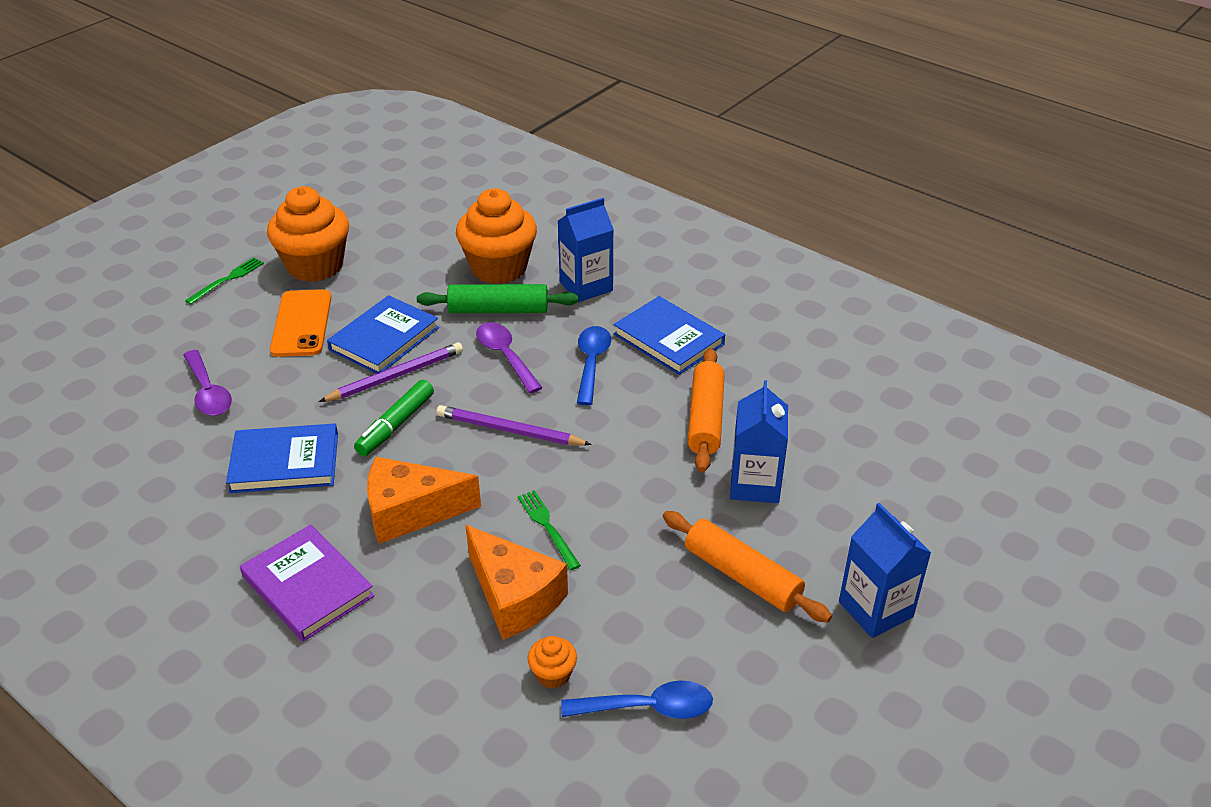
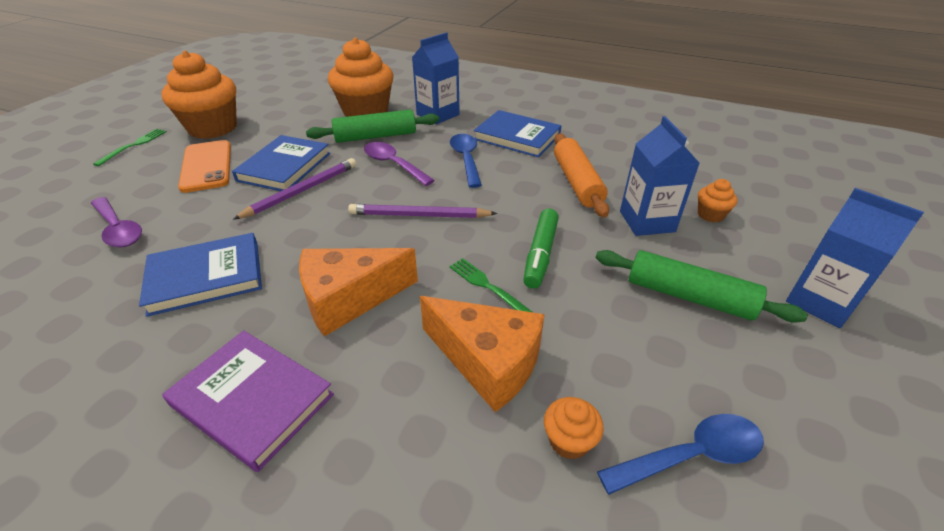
camera: 15 degrees left, 0 degrees up
green marker [354,380,434,456] -> green marker moved to [523,209,559,289]
orange rolling pin [663,511,832,623] -> green rolling pin [596,250,808,323]
none -> orange cupcake [698,179,737,223]

